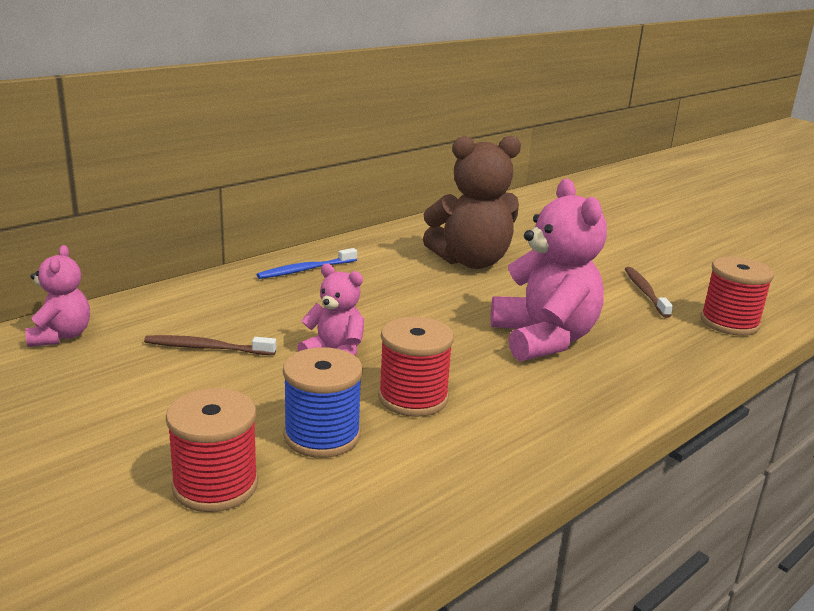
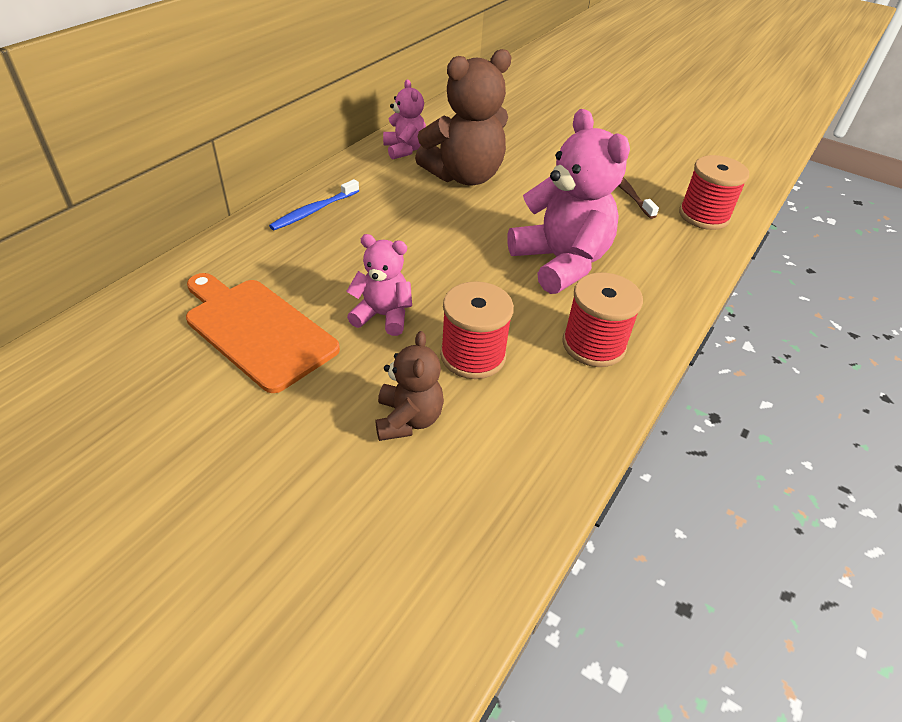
camera: 15 degrees left, 20 degrees up
pink teddy bear [25,245,90,347] -> pink teddy bear moved to [383,79,426,160]
brown toothbrush [144,335,276,355] -> orange cutting board [186,273,340,393]
red spool [166,388,258,512] -> red spool moved to [562,273,643,367]
blue spool [283,347,363,458] -> brown teddy bear [375,331,444,441]

